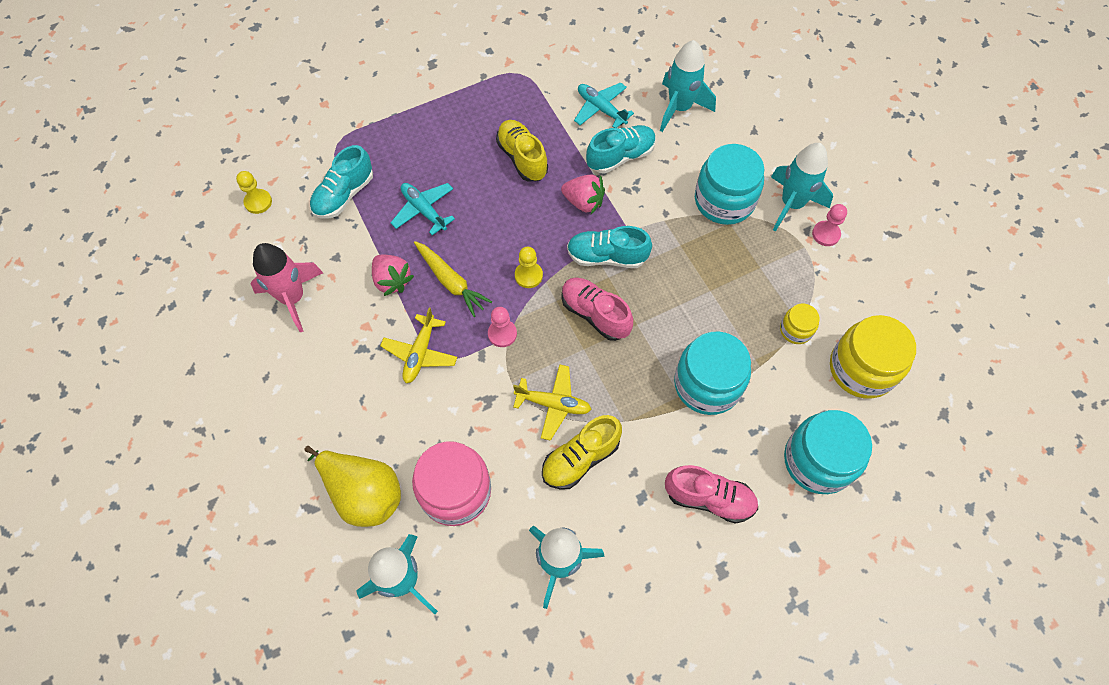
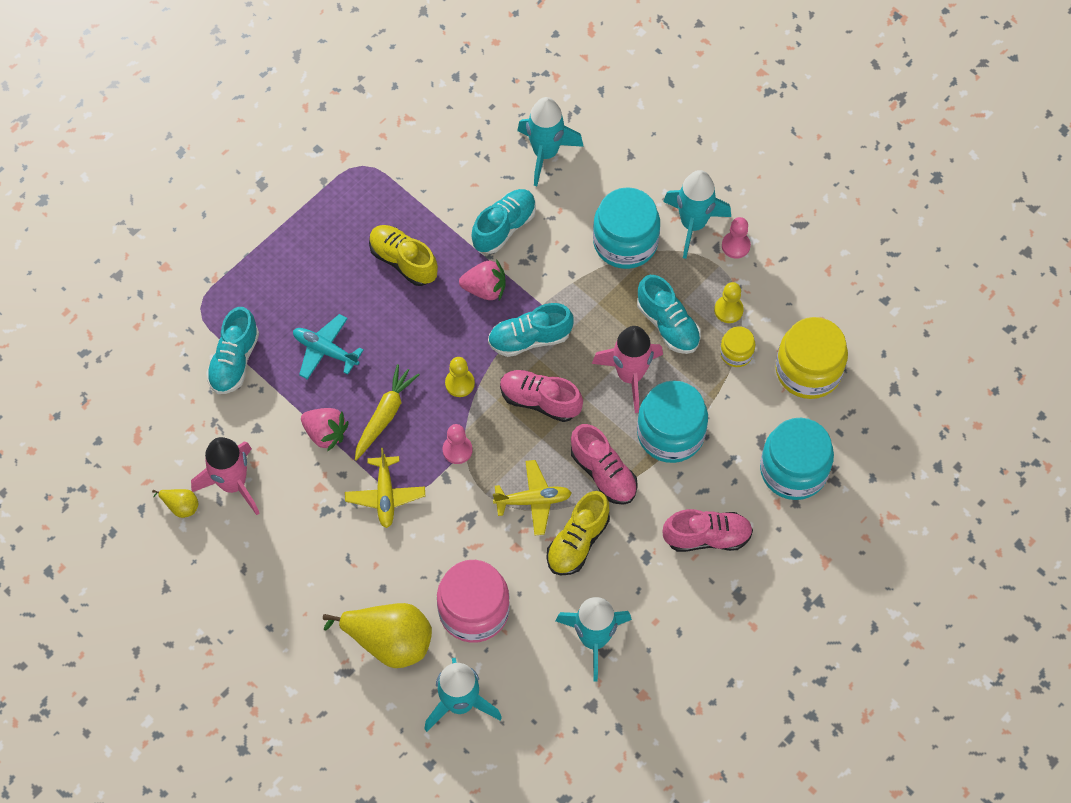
camera: 20 degrees left, 0 degrees up
yellow pawn [236,171,272,214] -> yellow pawn moved to [714,282,744,323]
yellow carrot [414,241,492,317] -> yellow carrot turned 90 degrees counterclockwise [355,364,420,461]
turquoise plane [574,82,634,128] -> none
none -> yellow pear [152,489,198,518]
none -> pink shoe [571,424,638,505]
none -> pink rocket [592,326,663,413]
none -> turquoise shoe [637,275,701,354]

